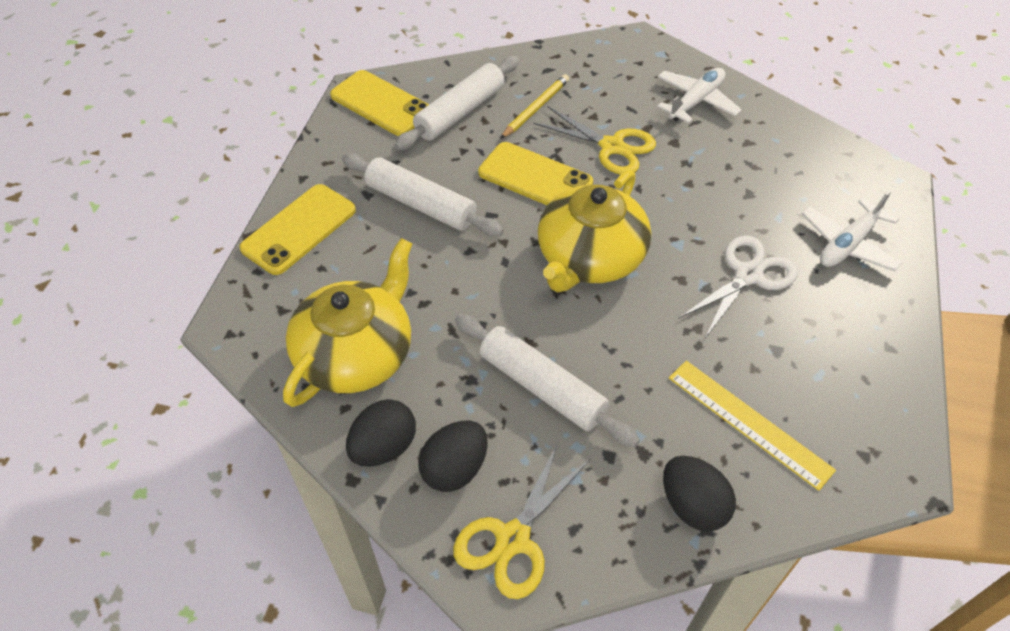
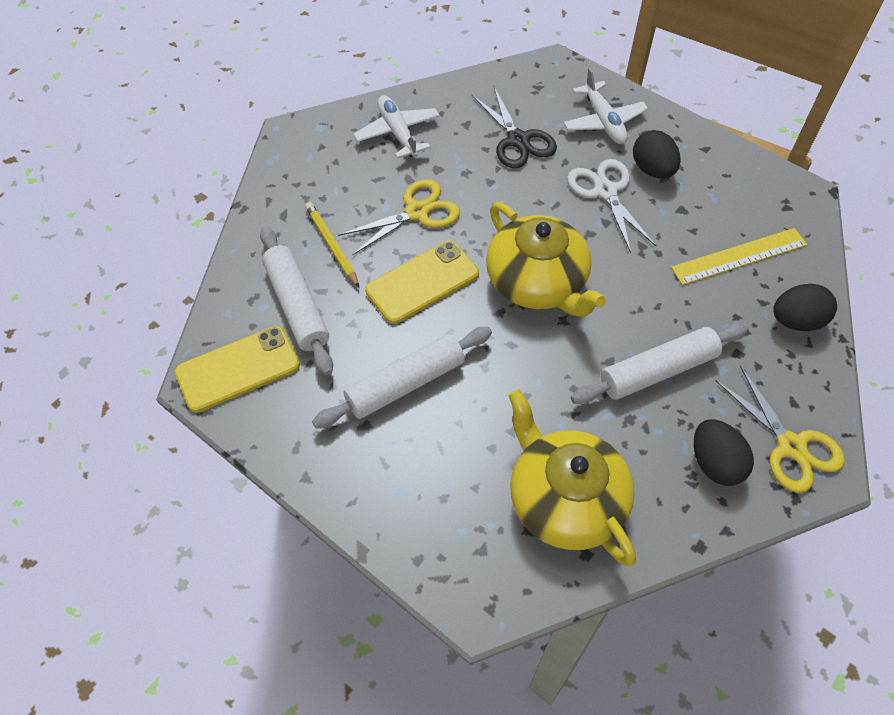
camera: 65 degrees left, 5 degrees up
yellow phone [239,184,356,275] -> none
black egg [346,399,416,467] -> black egg moved to [633,130,681,178]
none -> black scissors [472,87,557,168]

